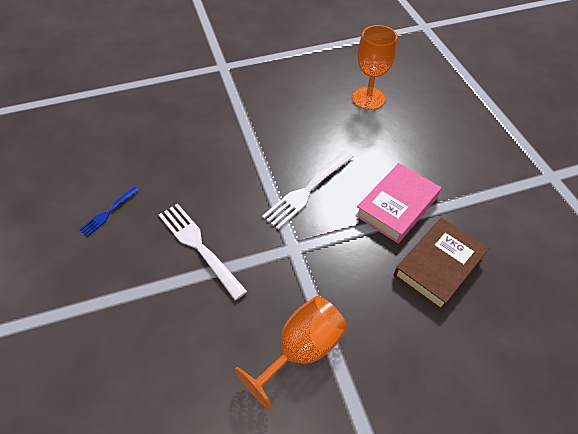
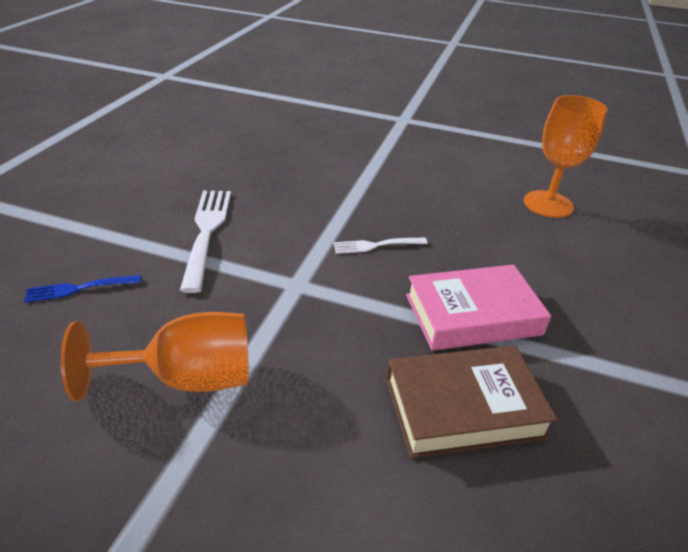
camera: 35 degrees right, 15 degrees down
blue fork [79,187,139,237] -> blue fork moved to [24,275,141,303]
white fork [262,150,354,230] -> white fork [333,238,428,254], size x0.56

